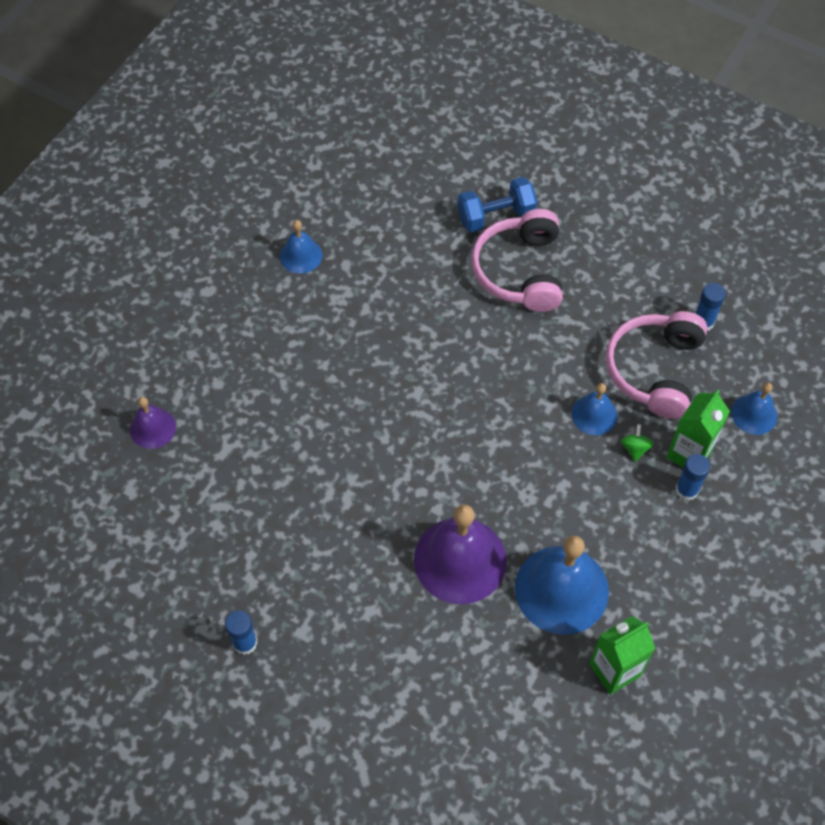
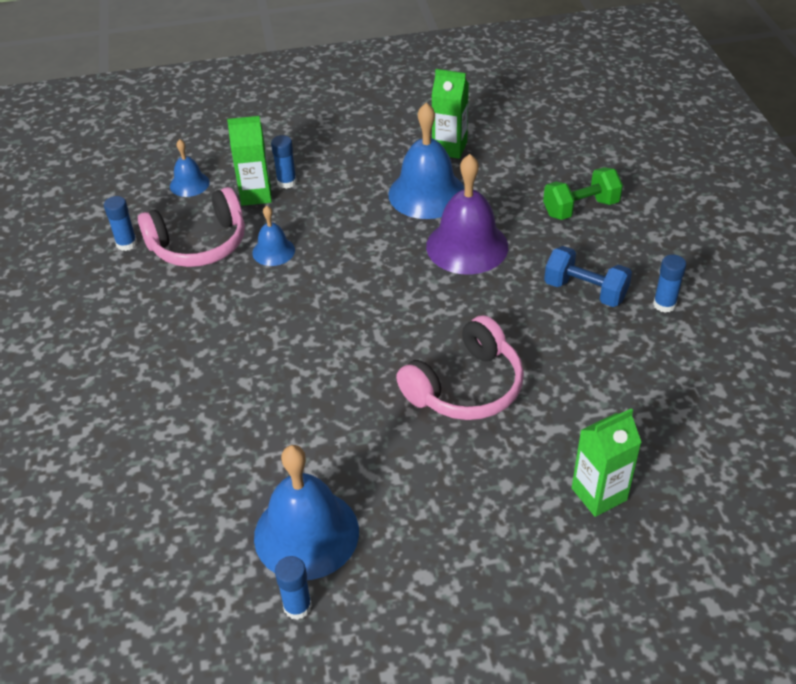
camera: 130 degrees left, 15 degrees down
purple bell [130,397,176,449] -> green carton [572,408,642,517]
blue bell [280,220,323,274] -> blue bell [254,445,359,580], size x1.92
blue dumbbell [457,177,537,233] -> blue dumbbell moved to [544,246,632,307]
pink headphones [471,209,563,312] -> pink headphones moved to [396,315,524,420]
green spinning top [621,424,654,462] -> none
none -> blue glue stick [275,556,312,620]
none -> green dumbbell [543,167,623,220]

